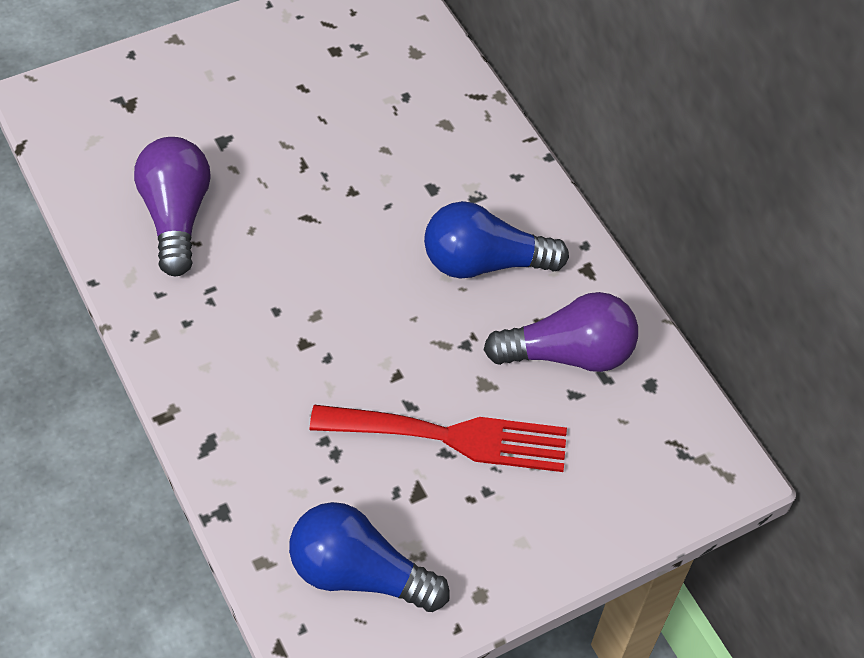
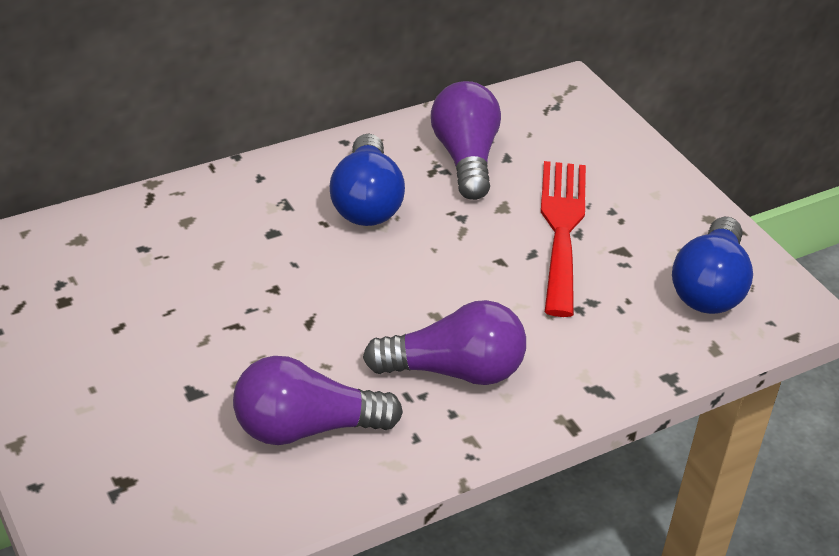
camera: 90 degrees left, 15 degrees down
none -> purple light bulb [363,300,526,385]

